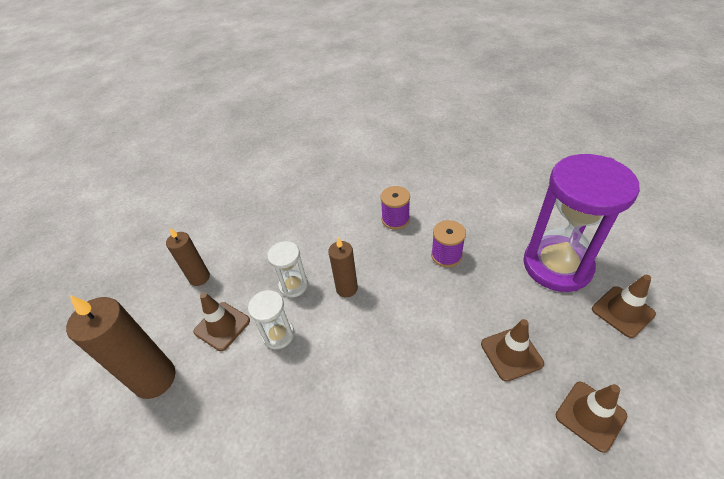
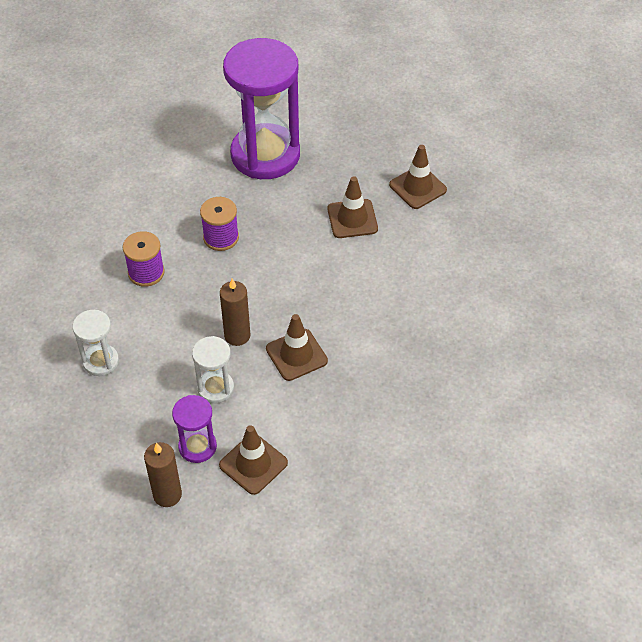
camera: 85 degrees left, 5 degrees up
brown candle [66,295,176,399] -> none
white hourglass [248,290,294,349] -> white hourglass moved to [73,310,119,376]
brown traffic cone [592,275,656,338] -> brown traffic cone moved to [266,314,328,381]
none -> purple hourglass [172,395,217,463]

